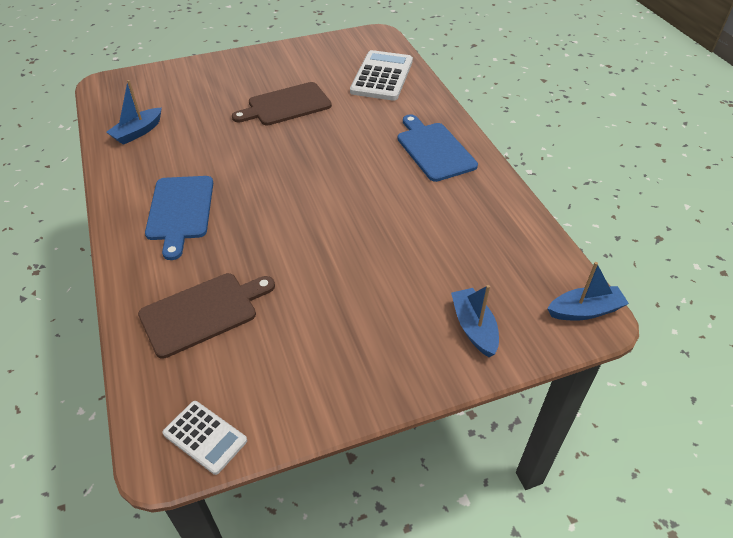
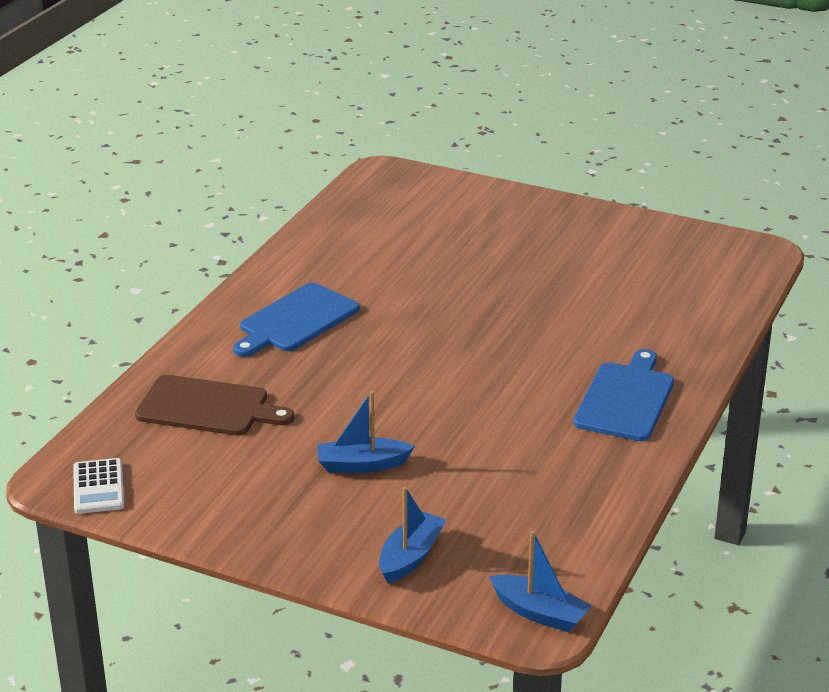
camera: 45 degrees right, 15 degrees down
blue boat [106,80,162,145] -> blue boat moved to [317,391,415,473]
brown cutting board [232,82,332,126] -> none
white calculator [350,50,413,101] -> none

